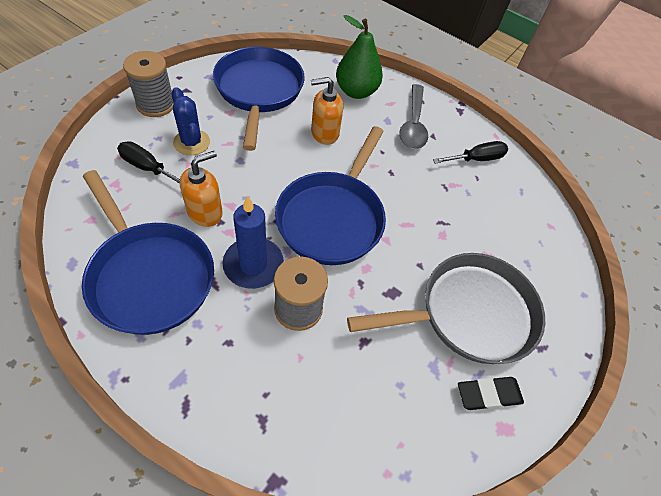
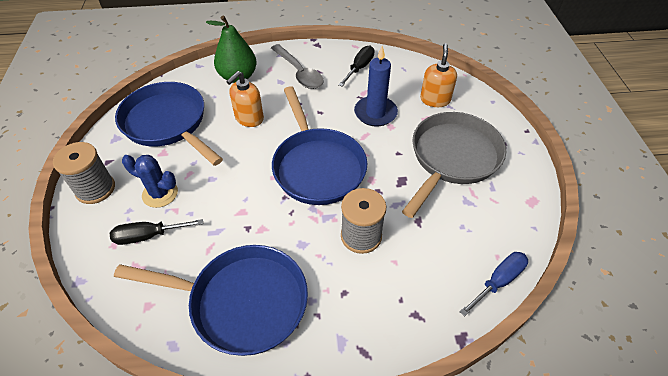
camera: 35 degrees left, 5 degrees down
orange soap dispenser [180,151,223,227] -> orange soap dispenser moved to [420,43,457,107]
blue candle [222,195,284,289] -> blue candle moved to [354,46,398,127]
black eraser [458,377,524,410] -> none
none -> blue screwdriver [460,252,528,317]

